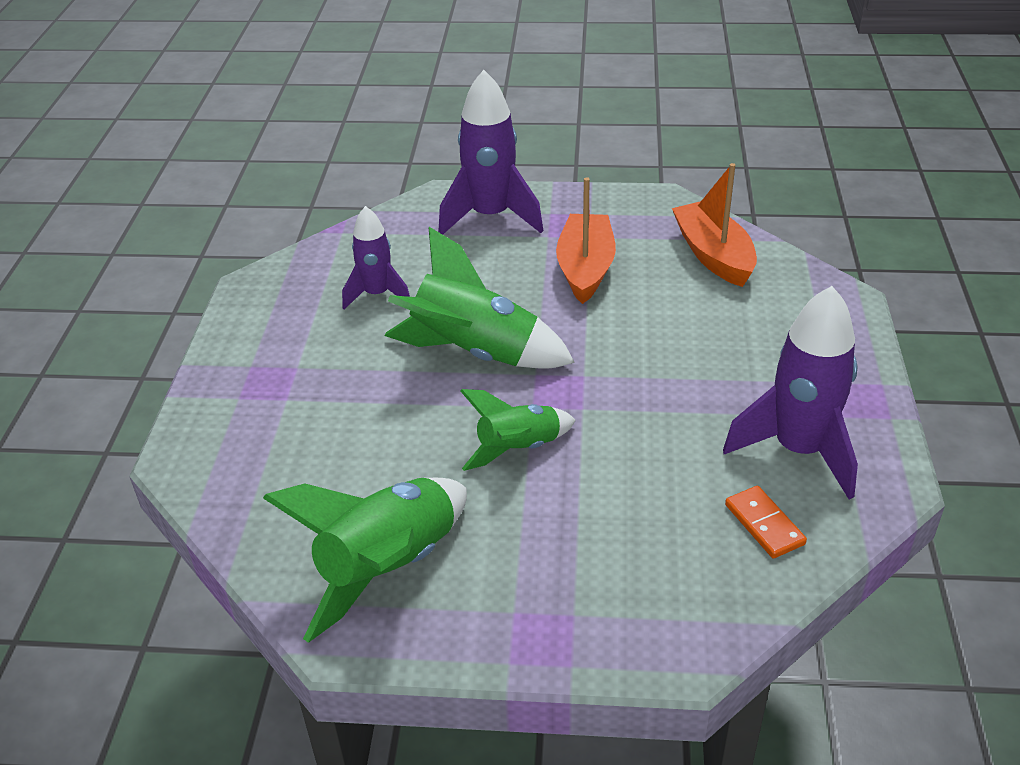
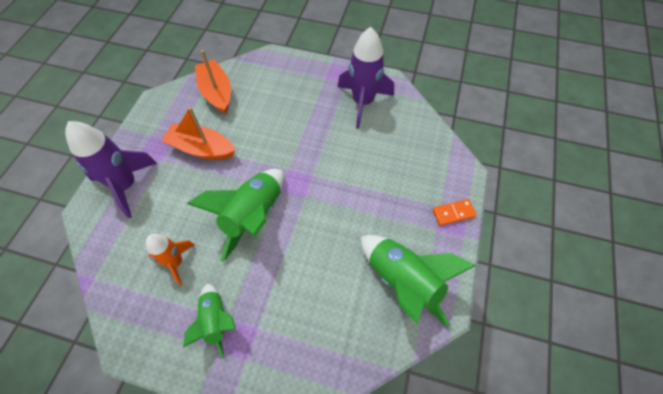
camera: 80 degrees left, 20 degrees up
purple rocket [342,206,410,309] -> orange rocket [146,234,195,286]
green rocket [460,389,576,471] -> green rocket moved to [183,283,236,359]
orange boat [672,163,757,287] -> orange boat turned 75 degrees clockwise [195,50,231,114]
orange domino [725,486,807,559] -> orange domino moved to [432,199,477,226]

